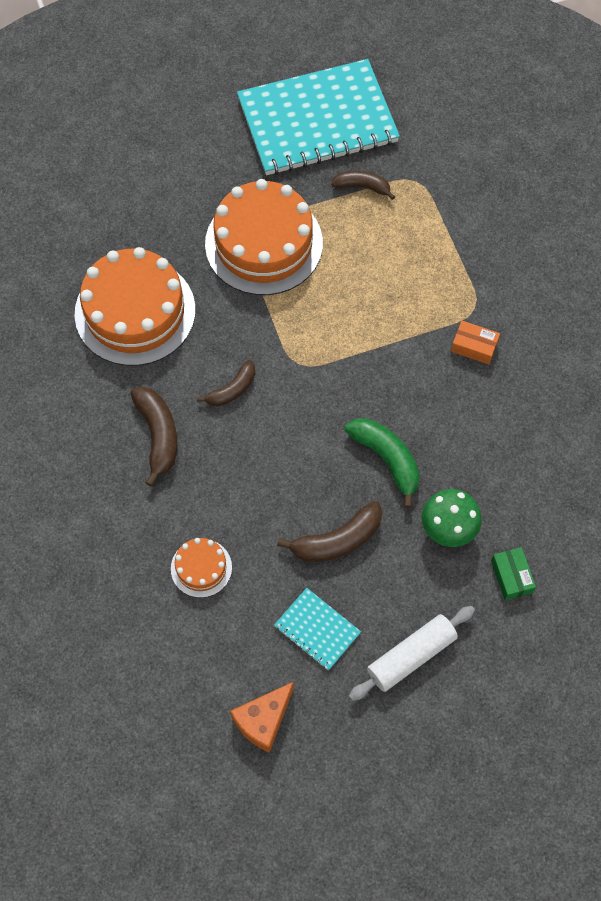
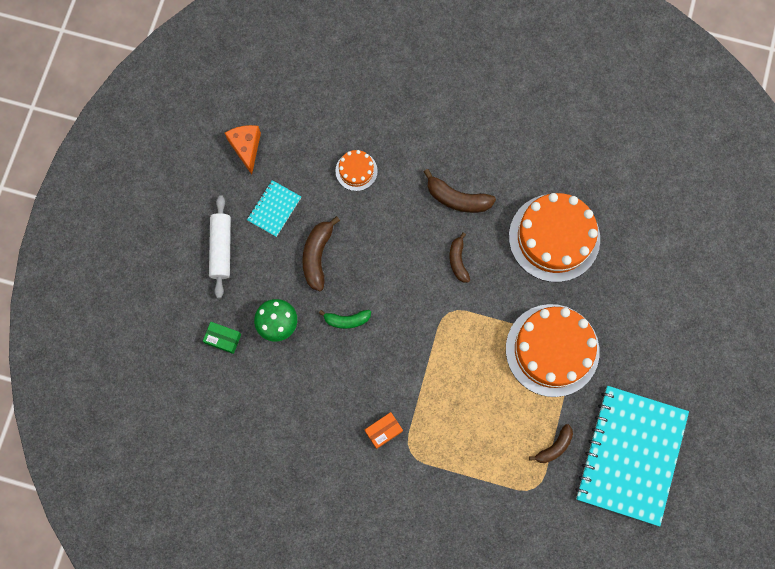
camera: 125 degrees right, 10 degrees up
turquoise notebook [274,588,361,671] -> turquoise notebook turned 45 degrees counterclockwise [247,180,301,237]
green banana [345,418,420,508] -> green banana [319,310,371,329], size x0.66

